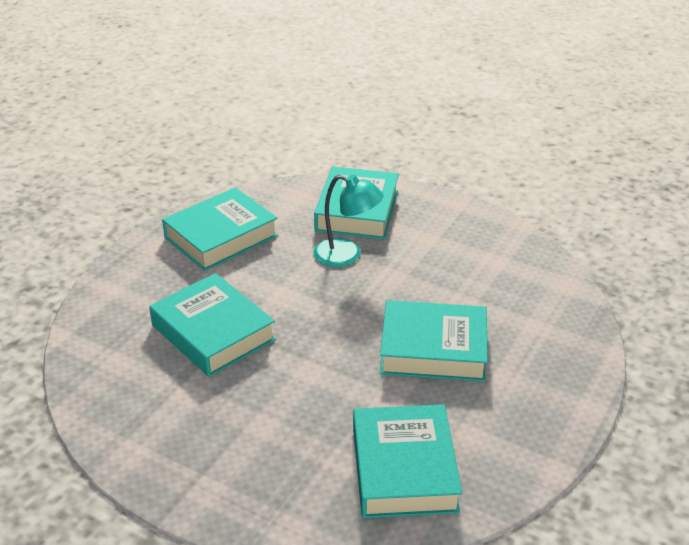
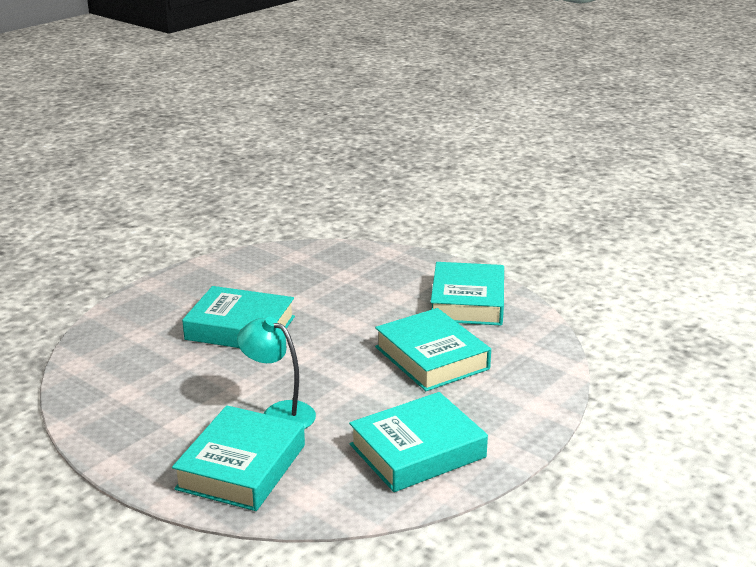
camera: 170 degrees left, 10 degrees down
turquoise book [353,404,462,518] -> turquoise book moved to [431,262,504,325]

